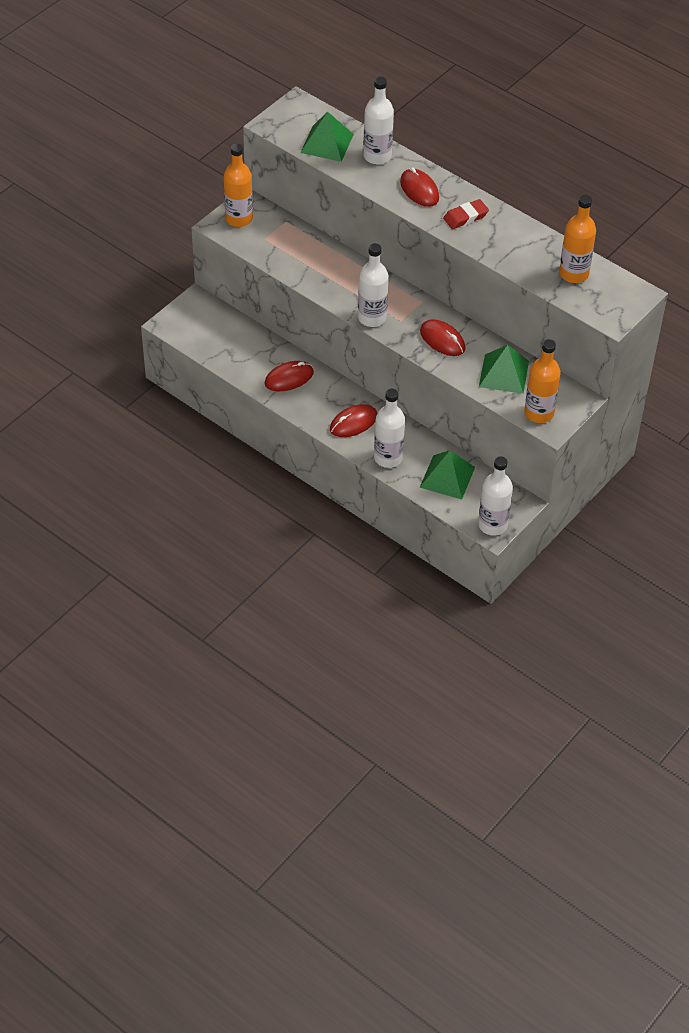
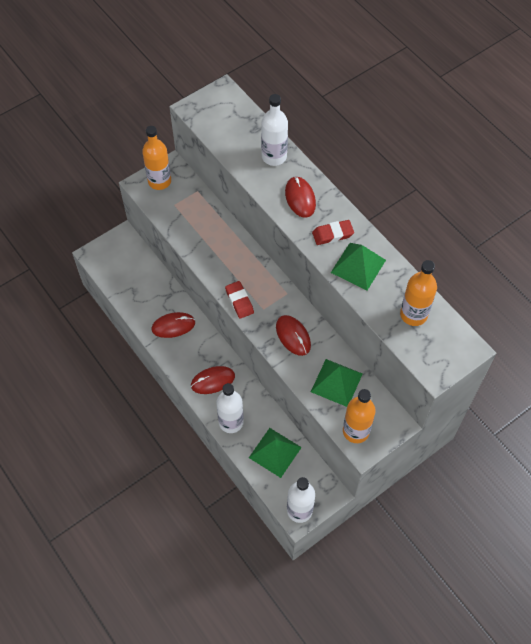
camera: 15 degrees right, 10 degrees up
green pyramid [300,112,354,162] -> green pyramid moved to [331,243,386,290]
white bottle [358,243,389,327] -> red eraser [225,281,254,319]

